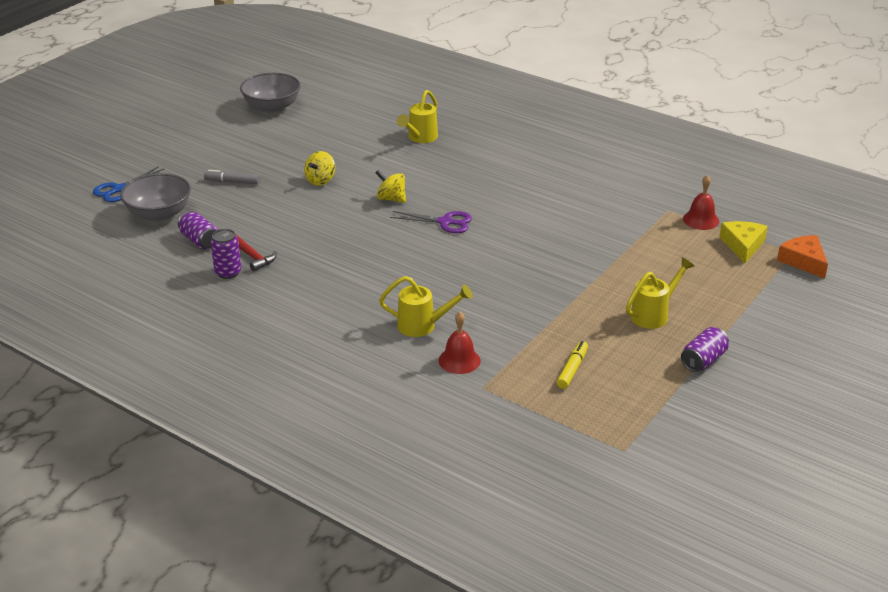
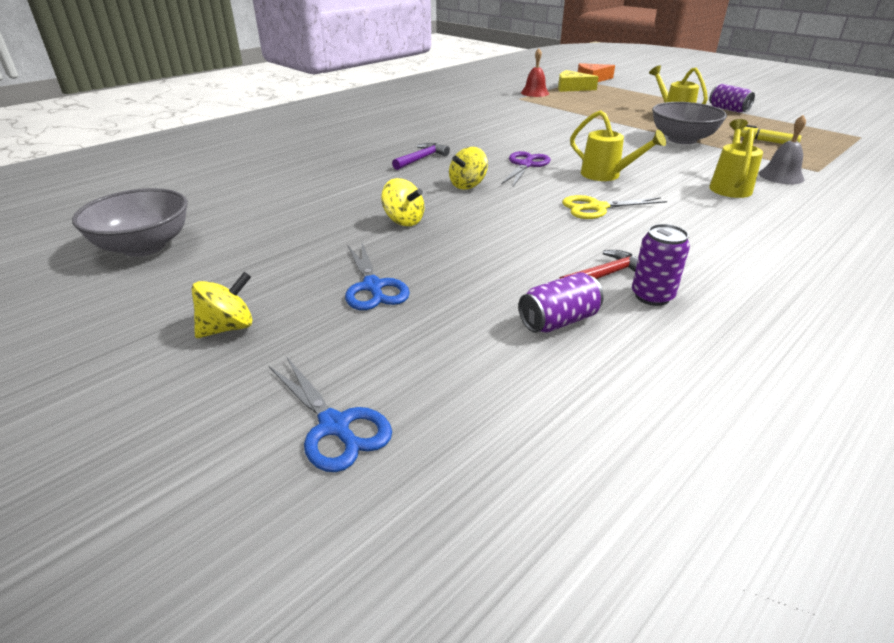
camera: 80 degrees left, 0 degrees up
grey bowl [120,173,191,222] -> grey bowl moved to [652,102,727,144]
grey marker [204,170,260,184] -> blue scissors [345,243,410,310]
yellow watering can [397,90,438,143] -> yellow watering can moved to [570,110,666,181]
red bell [439,312,481,374] -> grey bell [759,115,806,184]
none -> yellow spinning top [192,272,252,338]
none -> purple hammer [392,143,450,170]
none -> yellow scissors [562,195,667,219]

